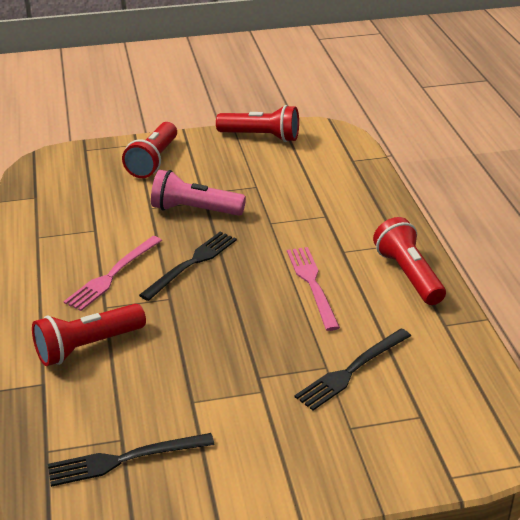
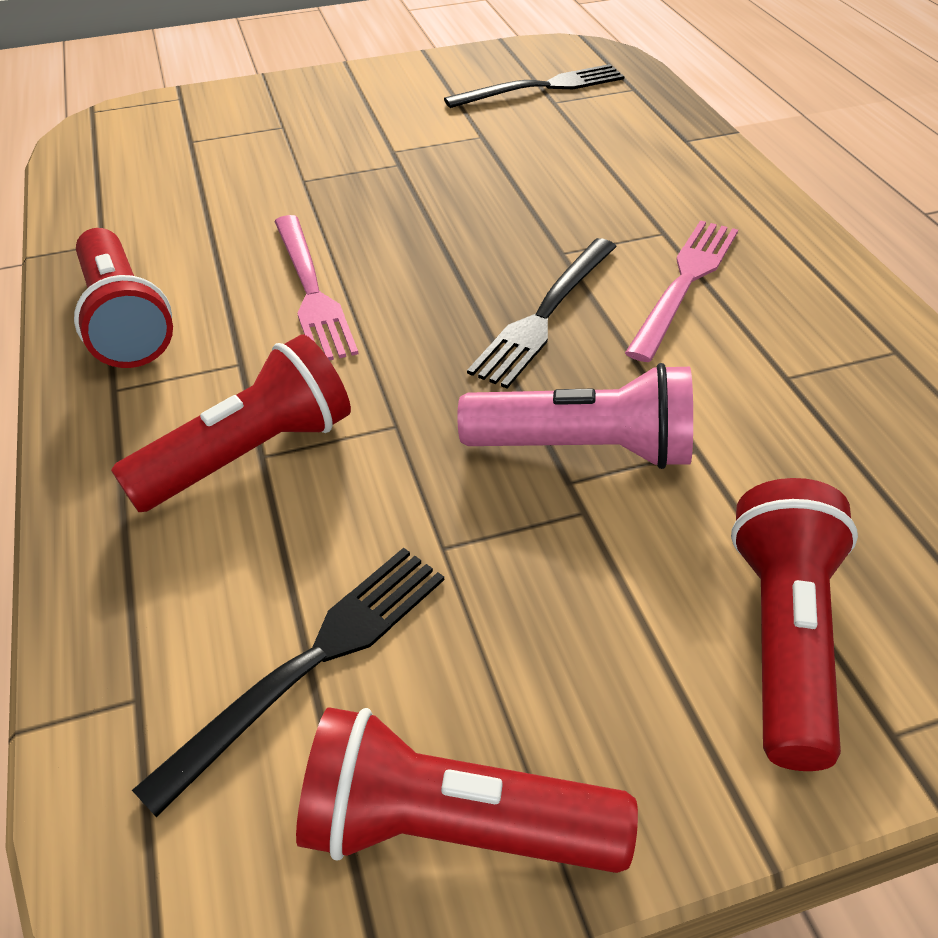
camera: 175 degrees right, 10 degrees up
red flashlight [32,304,146,366] -> red flashlight moved to [111,334,351,512]
black fork [295,328,411,410] -> black fork moved to [132,548,444,817]

